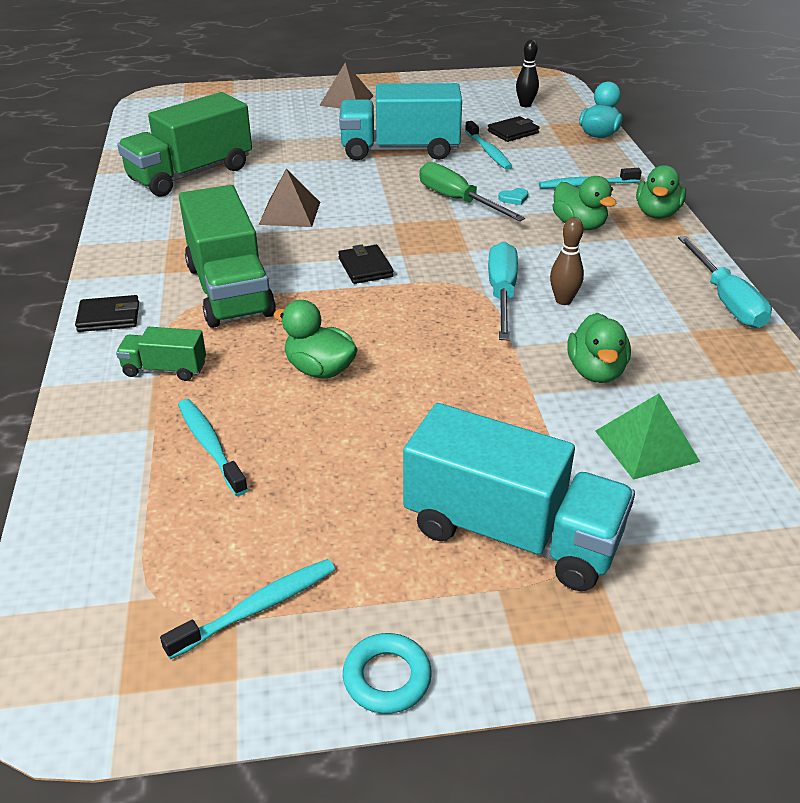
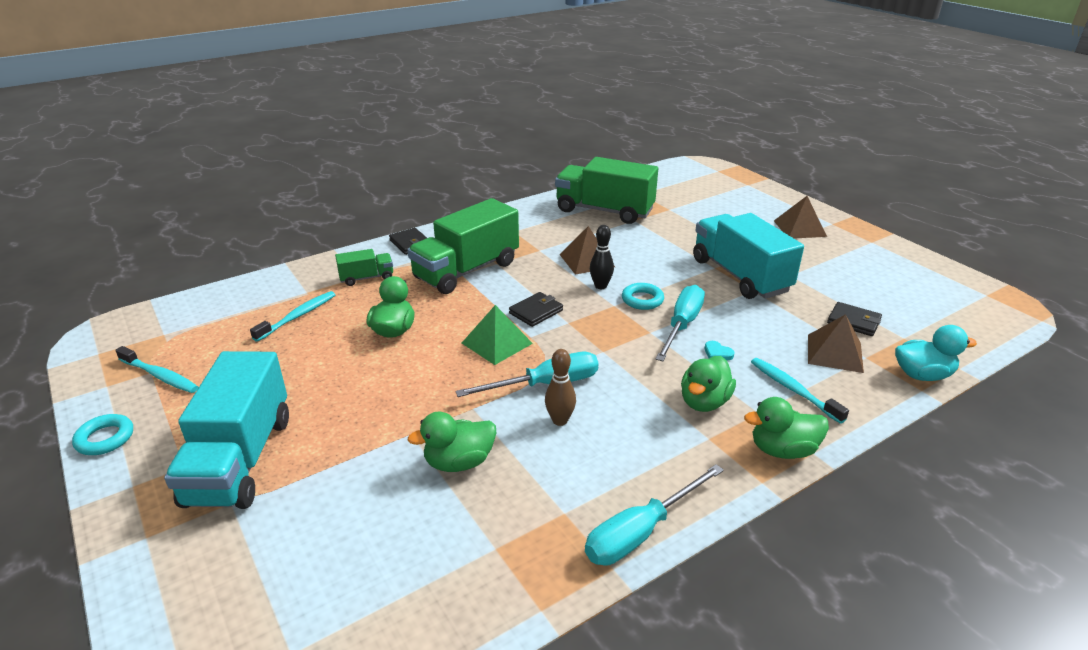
camera: 65 degrees right, 5 degrees down
green truck [116,327,206,381] -> green truck turned 90 degrees clockwise [335,249,393,286]
green screwdriver [420,162,525,221] -> turquoise screwdriver [655,285,705,361]
turquoise toothbrush [465,121,513,170] -> none
black bowling pin [516,40,539,107] -> black bowling pin moved to [590,225,614,289]
green pyramid [595,393,700,480] -> green pyramid moved to [462,305,533,365]
none -> turquoise ring [622,283,664,310]
none -> brown pyramid [808,314,864,373]

